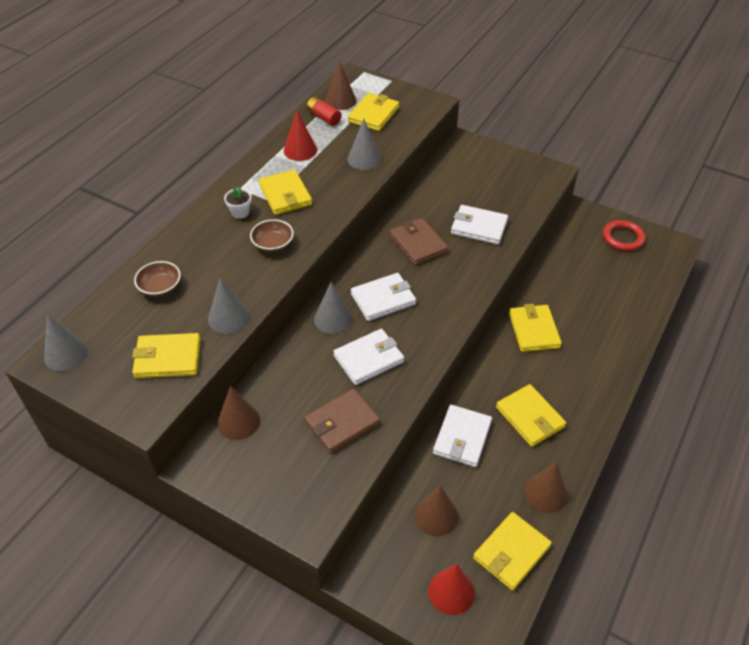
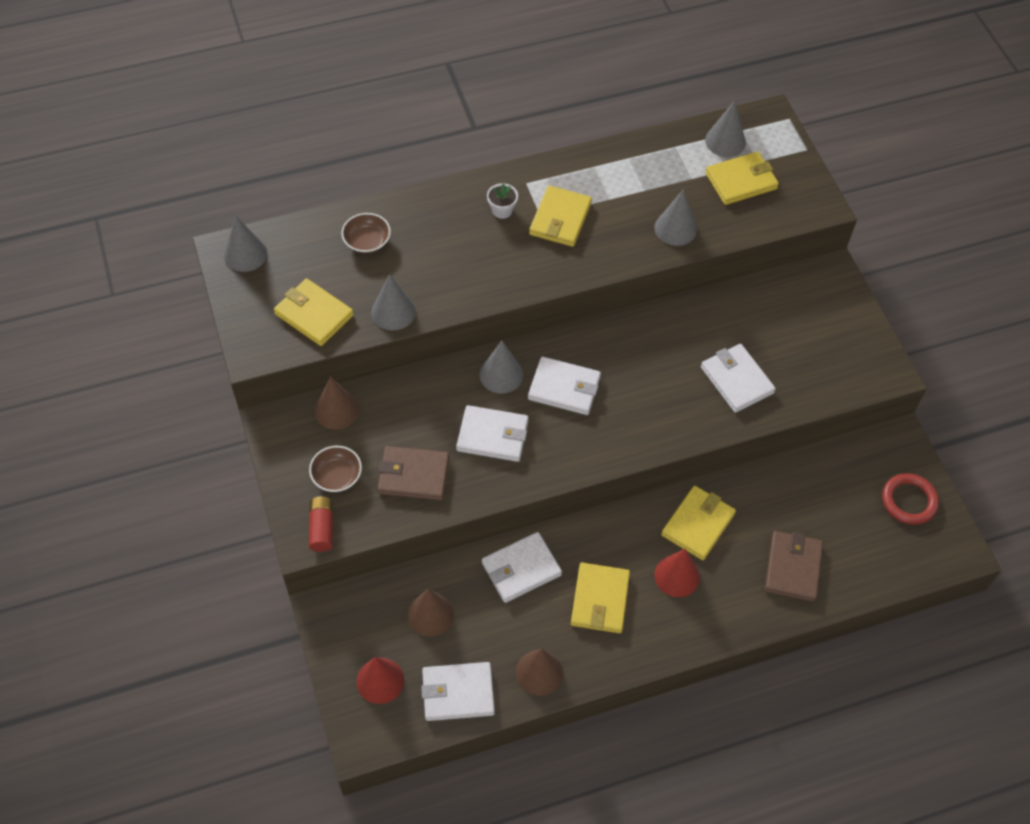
camera: 40 degrees right, 10 degrees up
brown bowl [250,219,294,252] -> brown bowl moved to [309,446,362,492]
red cone [284,110,317,161] -> red cone moved to [654,549,700,597]
red battery [307,97,342,126] -> red battery moved to [309,496,333,552]
brown cone [325,61,357,110] -> grey cone [705,100,746,157]
brown wallet [390,218,448,266] -> brown wallet moved to [765,531,823,602]
yellow wallet [473,512,552,591] -> white wallet [421,662,495,721]

